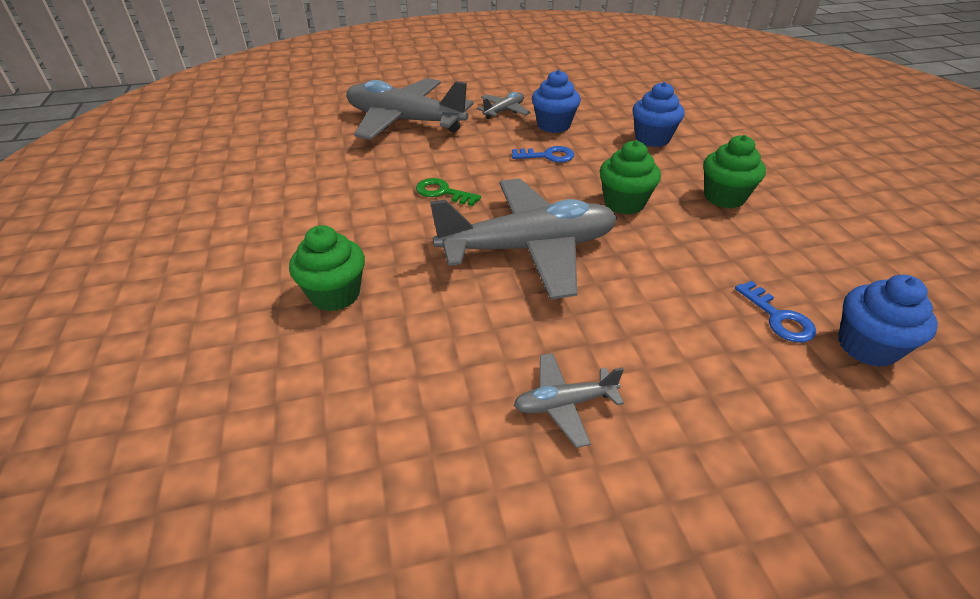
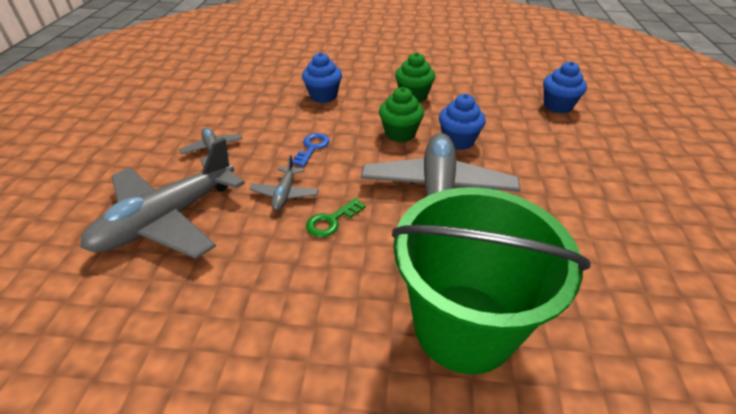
camera: 70 degrees left, 0 degrees up
green cupcake [289,225,365,311] -> green bucket [392,187,591,374]
grey plane [514,353,624,448] -> grey plane moved to [249,155,319,210]
blue cupcake [532,70,581,133] -> blue cupcake moved to [439,94,486,150]
blue key [735,281,816,342] -> none

